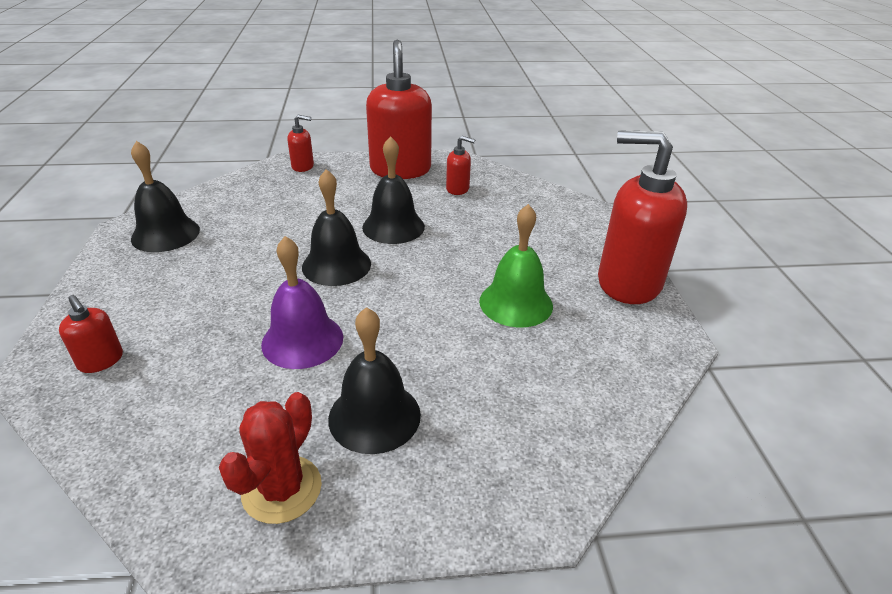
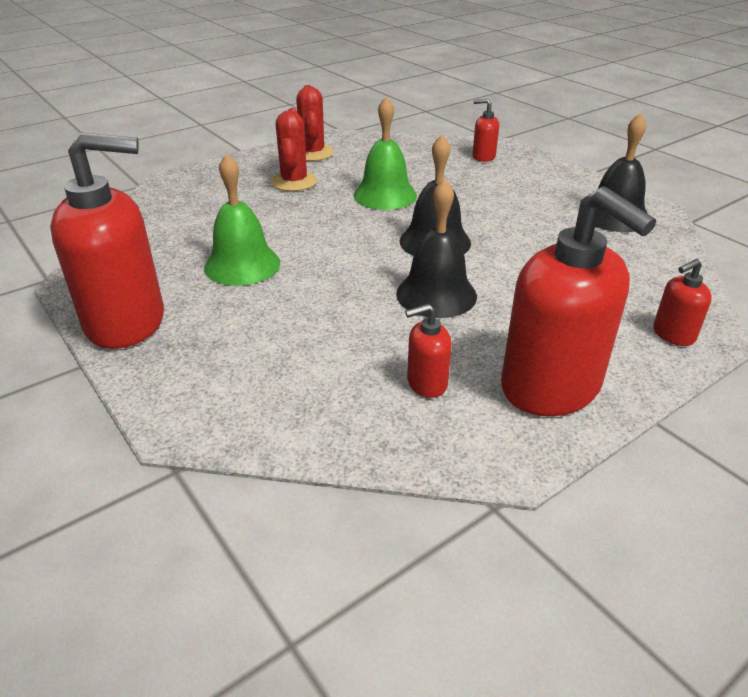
camera: 150 degrees right, 0 degrees up
purple bell [261,236,343,369] -> green bell [354,96,417,210]
black bell [328,307,421,454] -> red cactus [271,108,317,191]

